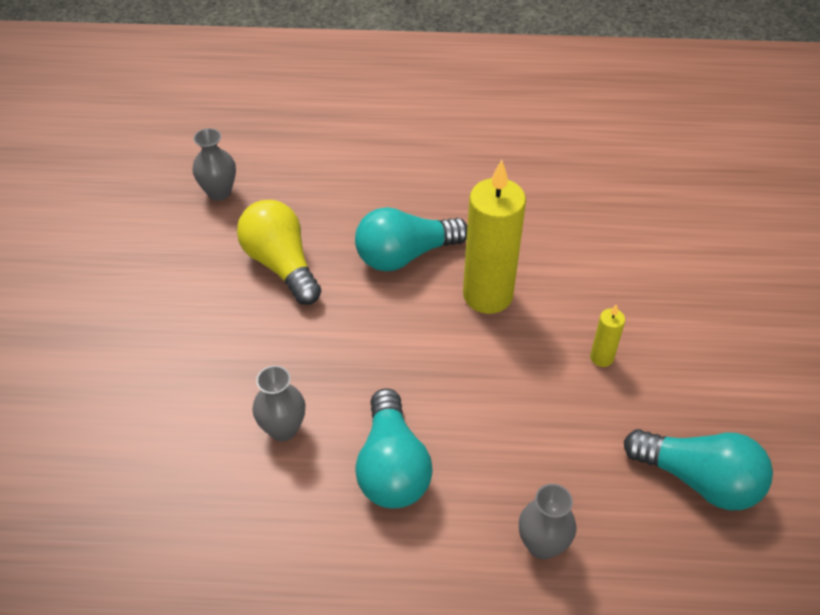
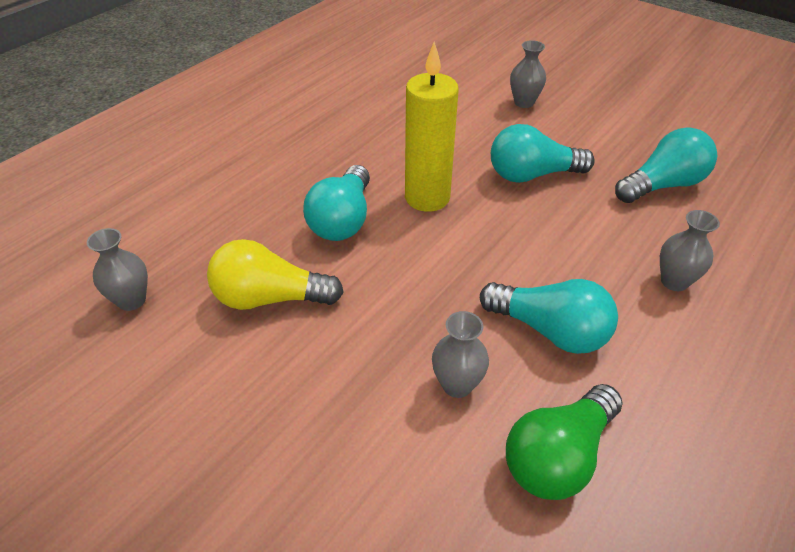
camera: 55 degrees left, 5 degrees down
yellow candle [590,304,625,367] -> turquoise light bulb [491,124,595,183]
none -> green light bulb [506,384,623,500]
none -> grey vase [510,40,546,108]

